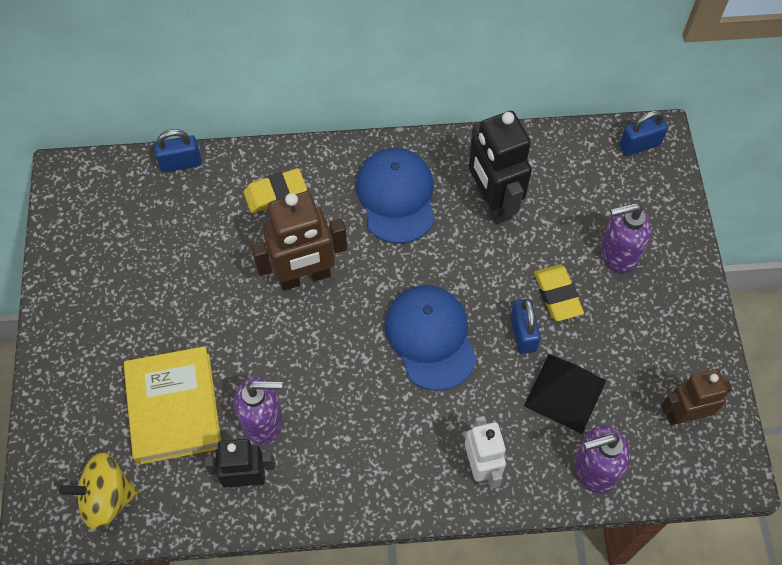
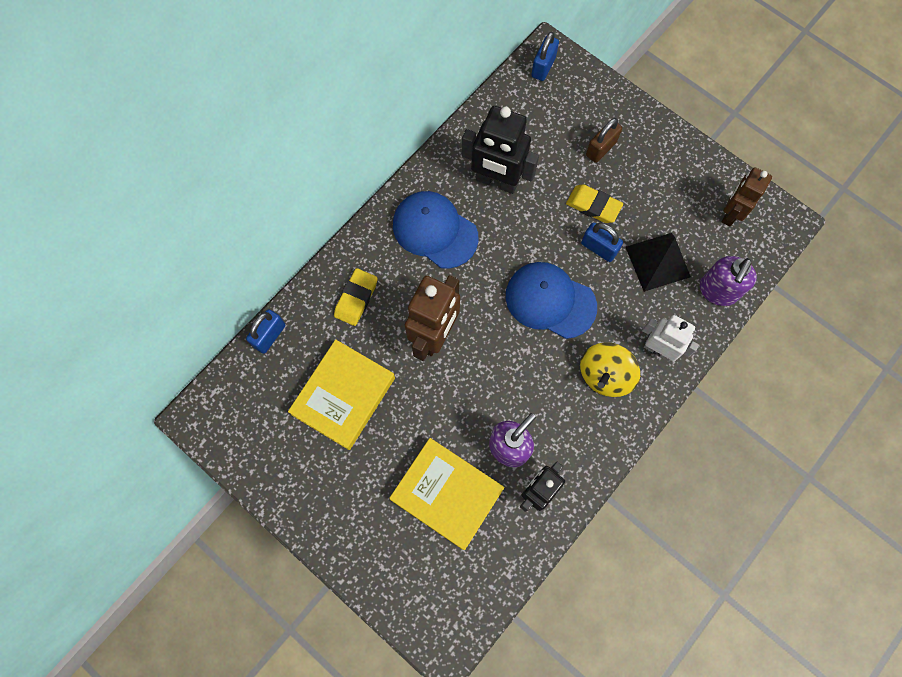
camera: 45 degrees left, 10 degrees up
yellow spinning top [59,453,138,531] -> yellow spinning top moved to [580,342,640,397]
purple soap dispenser [601,203,651,274] -> brown padlock [586,118,622,163]
none -> yellow book [288,339,395,450]

